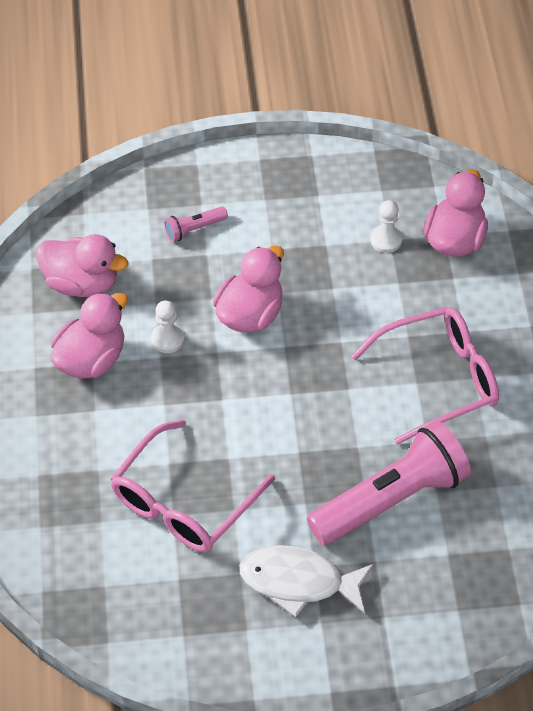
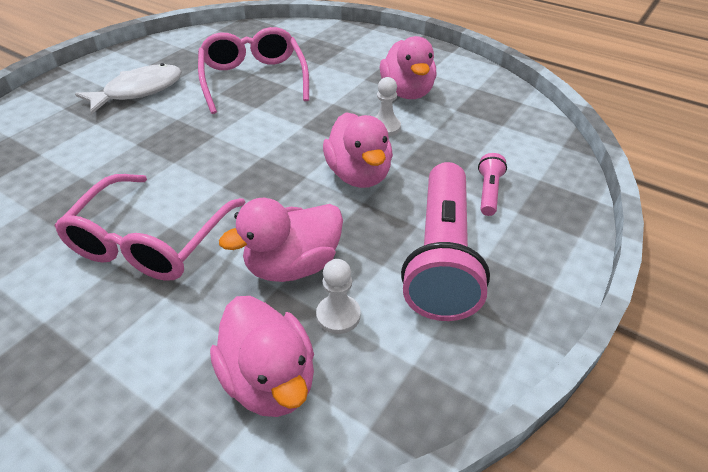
camera: 130 degrees right, 10 degrees down
pink duck [36,234,129,297] -> pink duck moved to [219,198,343,282]
pink flashlight [307,422,471,545] -> pink flashlight moved to [401,162,490,321]

